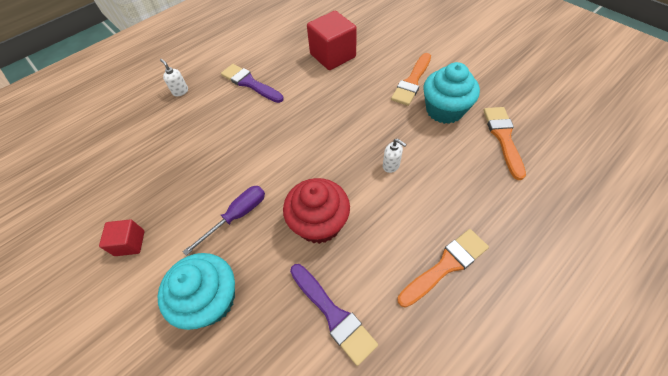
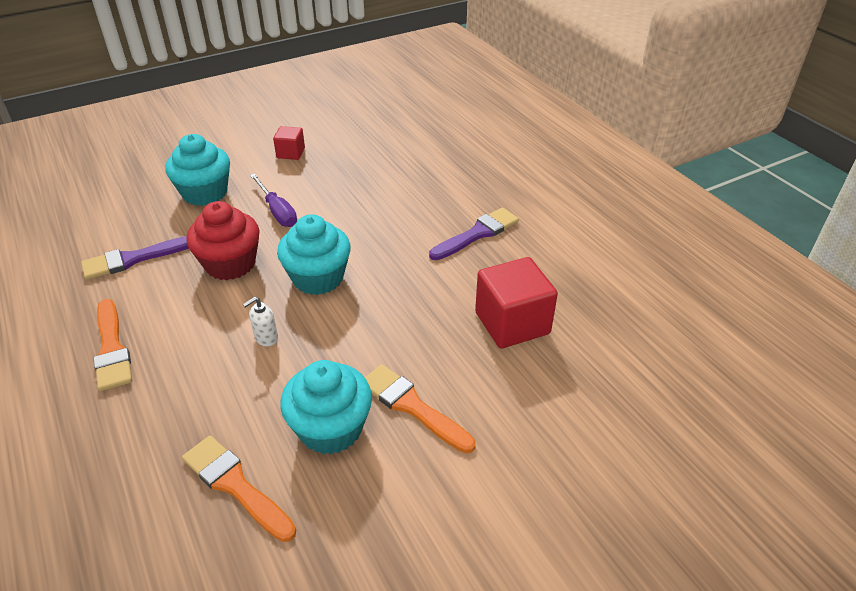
camera: 100 degrees right, 15 degrees down
white soap dispenser [160,59,188,97] -> none
orange brush [483,107,526,180] -> orange brush turned 150 degrees counterclockwise [182,435,296,542]
none -> turquoise cupcake [277,214,351,295]

